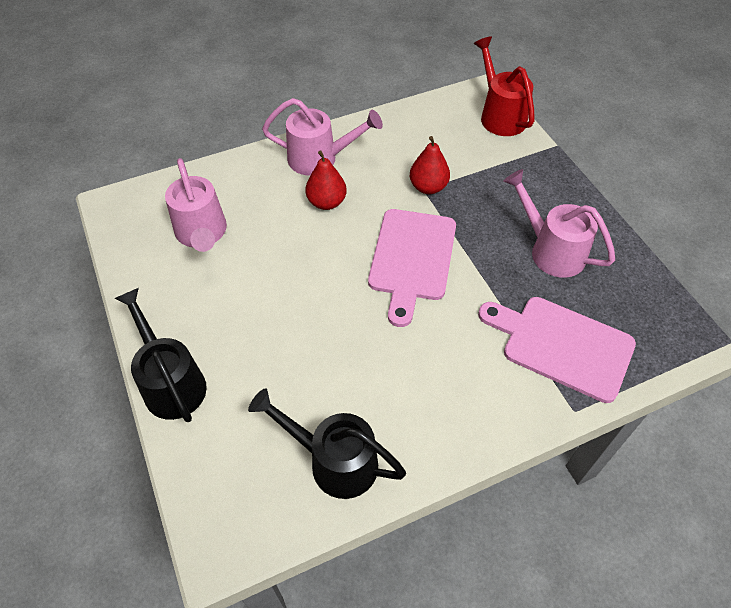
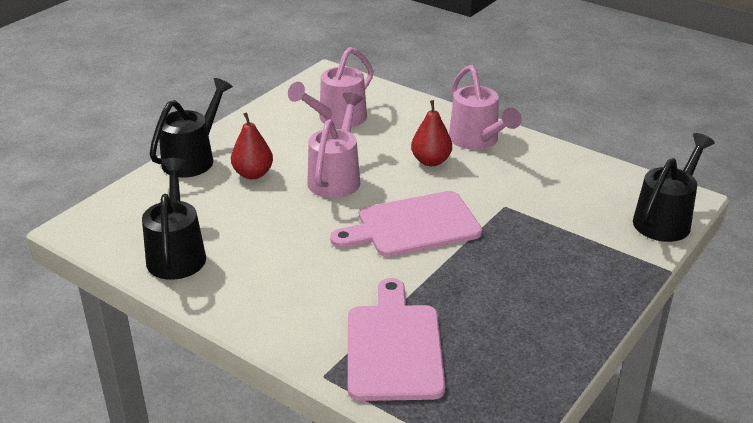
camera: 60 degrees right, 20 degrees down
red pear [410,136,450,194] -> red pear moved to [231,112,273,179]
red watering can [474,36,535,136] -> black watering can [633,133,715,242]
pink watering can [503,169,615,278] -> pink watering can moved to [307,92,363,198]

